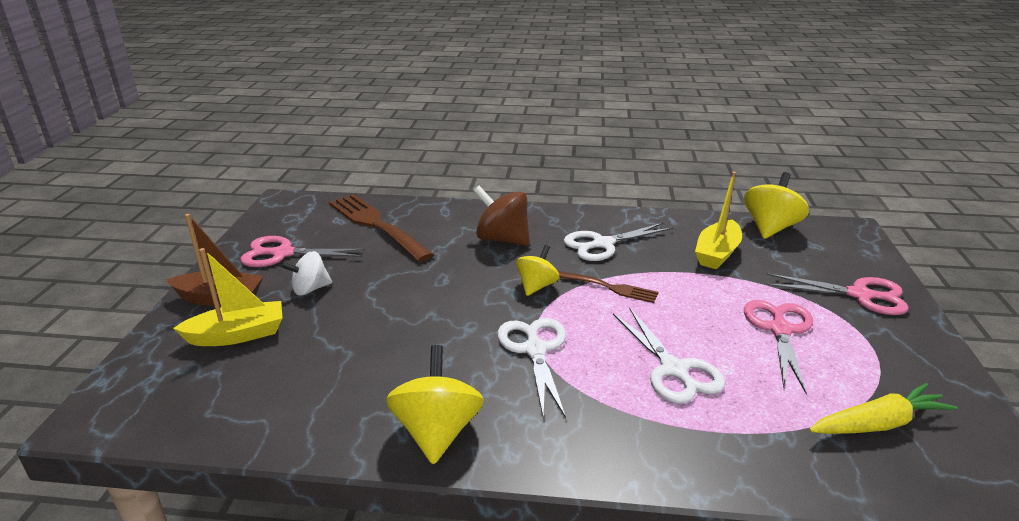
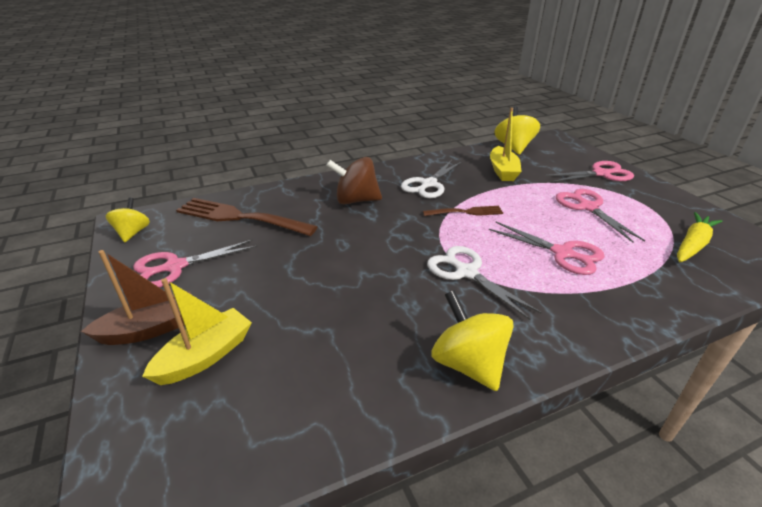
camera: 30 degrees left, 5 degrees up
white spinning top [280,251,332,296] -> none
yellow spinning top [516,245,560,296] -> yellow spinning top moved to [106,198,150,242]
white scissors [613,308,726,403] -> pink scissors [489,222,605,275]

